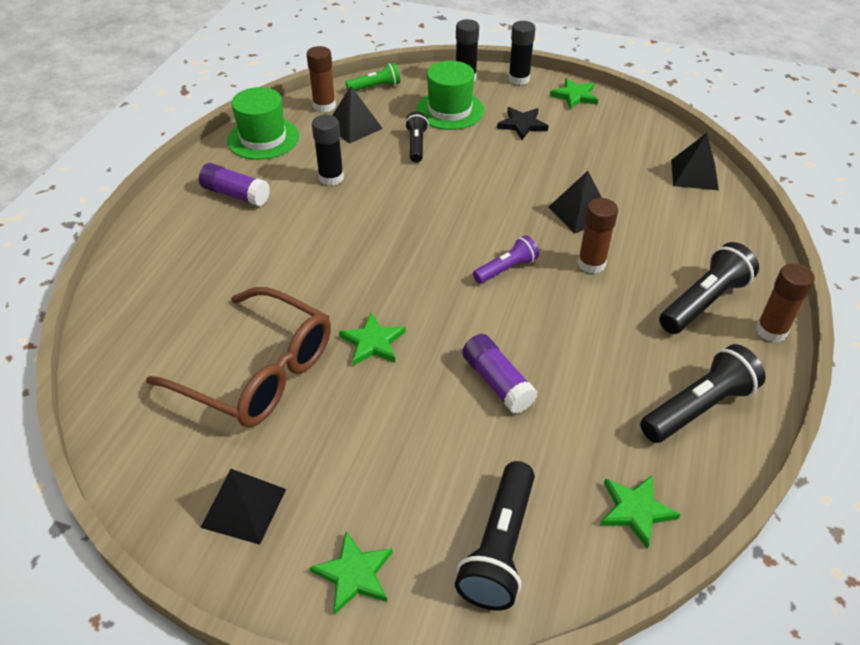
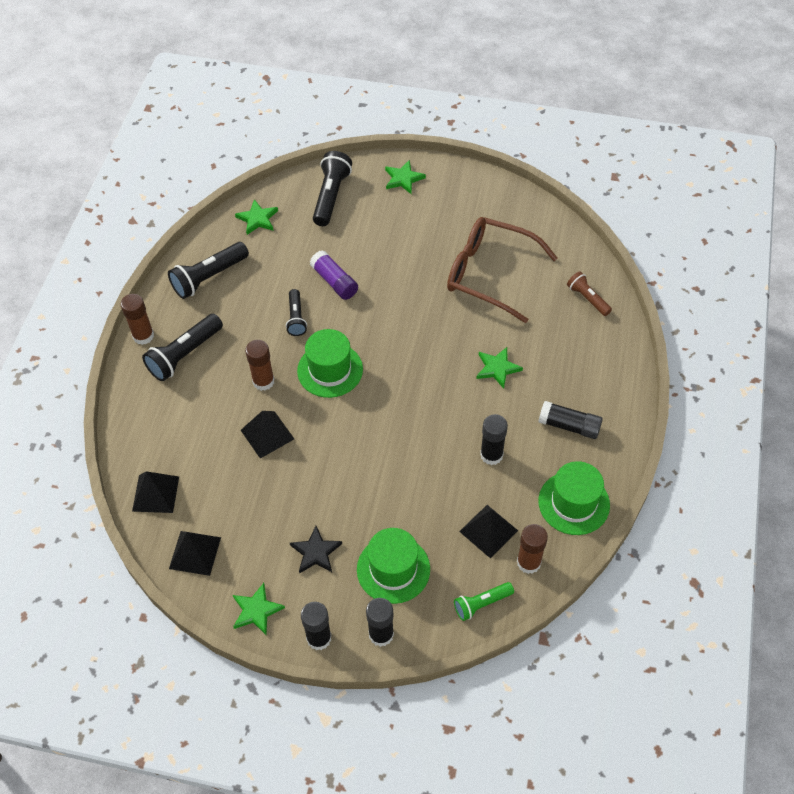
camera: 175 degrees right, 10 degrees up
purple glue stick [199,163,270,206] -> black glue stick [539,401,603,439]
black pyramid [200,469,286,545] -> black pyramid moved to [169,531,221,576]
green star [339,312,406,366] -> green star moved to [476,347,523,389]
black flashlight [405,112,429,163] -> black flashlight moved to [286,289,307,336]
purple flashlight [473,235,539,284] -> green hat [297,329,363,398]
none -> brown flashlight [567,271,612,316]

